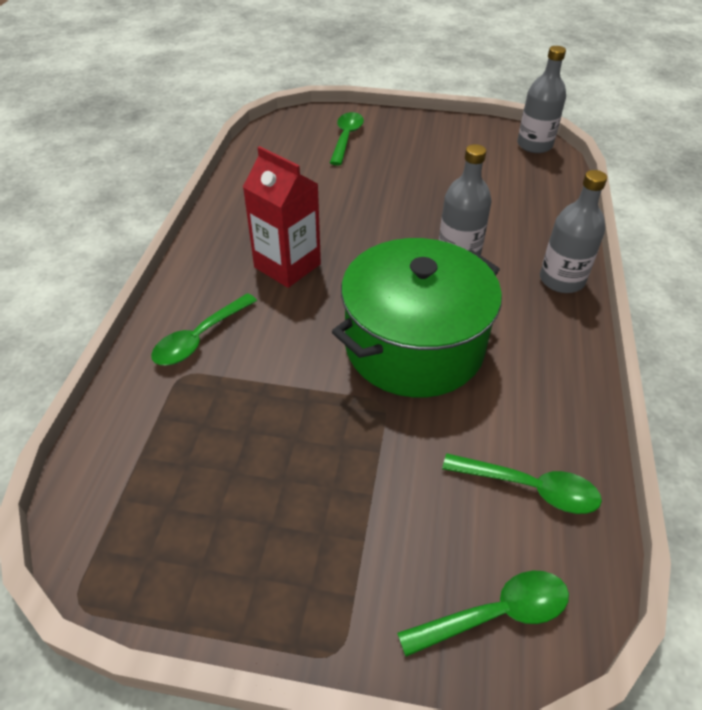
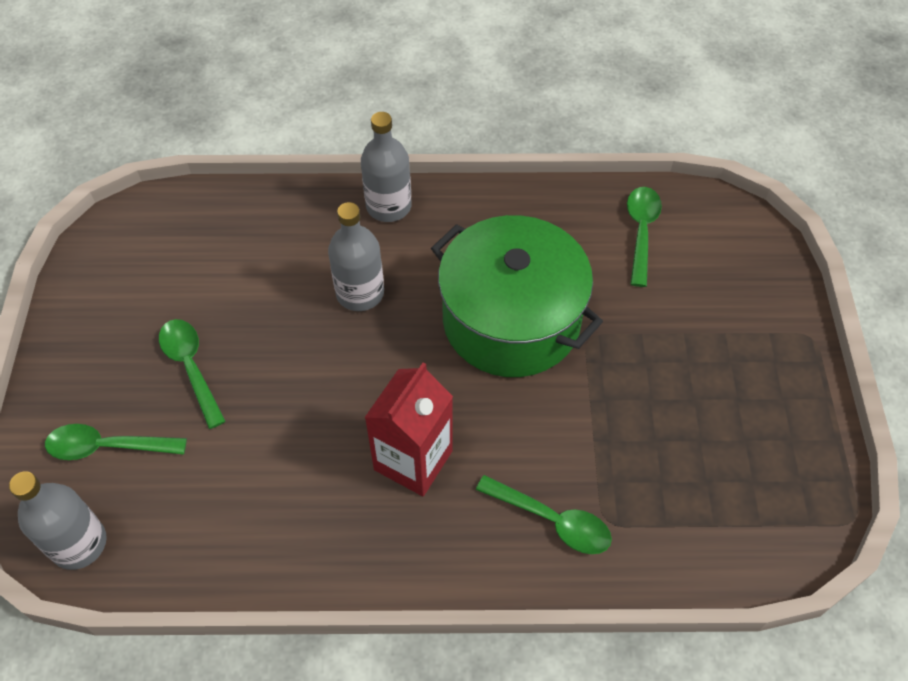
camera: 100 degrees left, 10 degrees up
green spoon [397,571,569,657] -> green spoon moved to [159,319,226,429]
grey bottle [517,46,566,153] -> grey bottle moved to [9,471,107,570]

